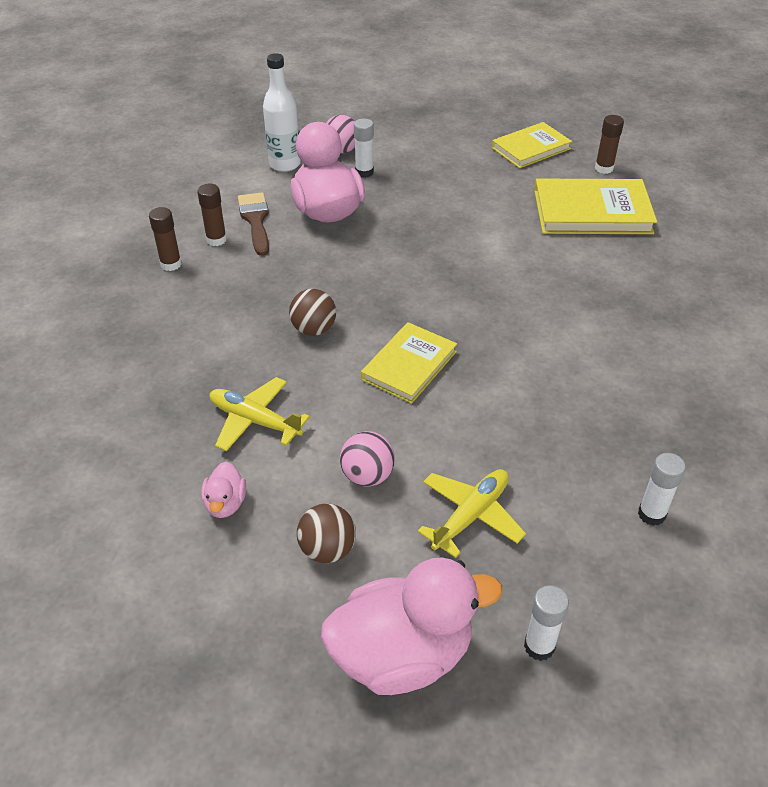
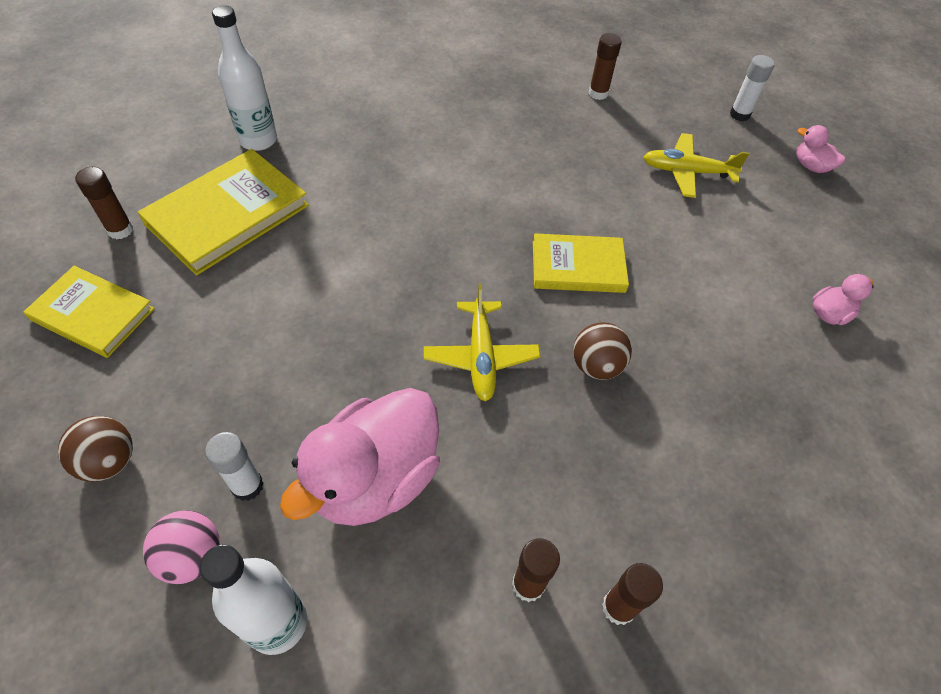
camera: 125 degrees left, 10 degrees up
yellow plane [210,377,310,451] -> yellow plane moved to [424,284,540,402]
brown brush [238,192,269,256] -> none
brown ball [297,503,356,563] -> brown ball moved to [58,416,133,482]
pink duck [321,558,502,695] -> pink duck [796,125,845,173], size x0.45
pink ball [340,431,395,487] -> none
yellow book [534,179,657,234] -> yellow book turned 75 degrees clockwise [138,149,309,275]
white glue stick [638,453,686,526] -> brown glue stick [589,33,622,100]
none -> white bottle [212,5,277,151]

